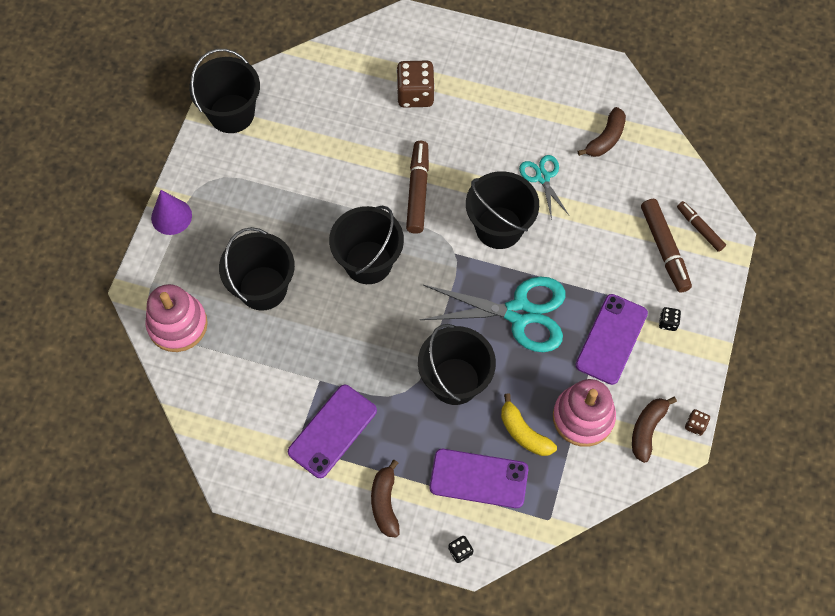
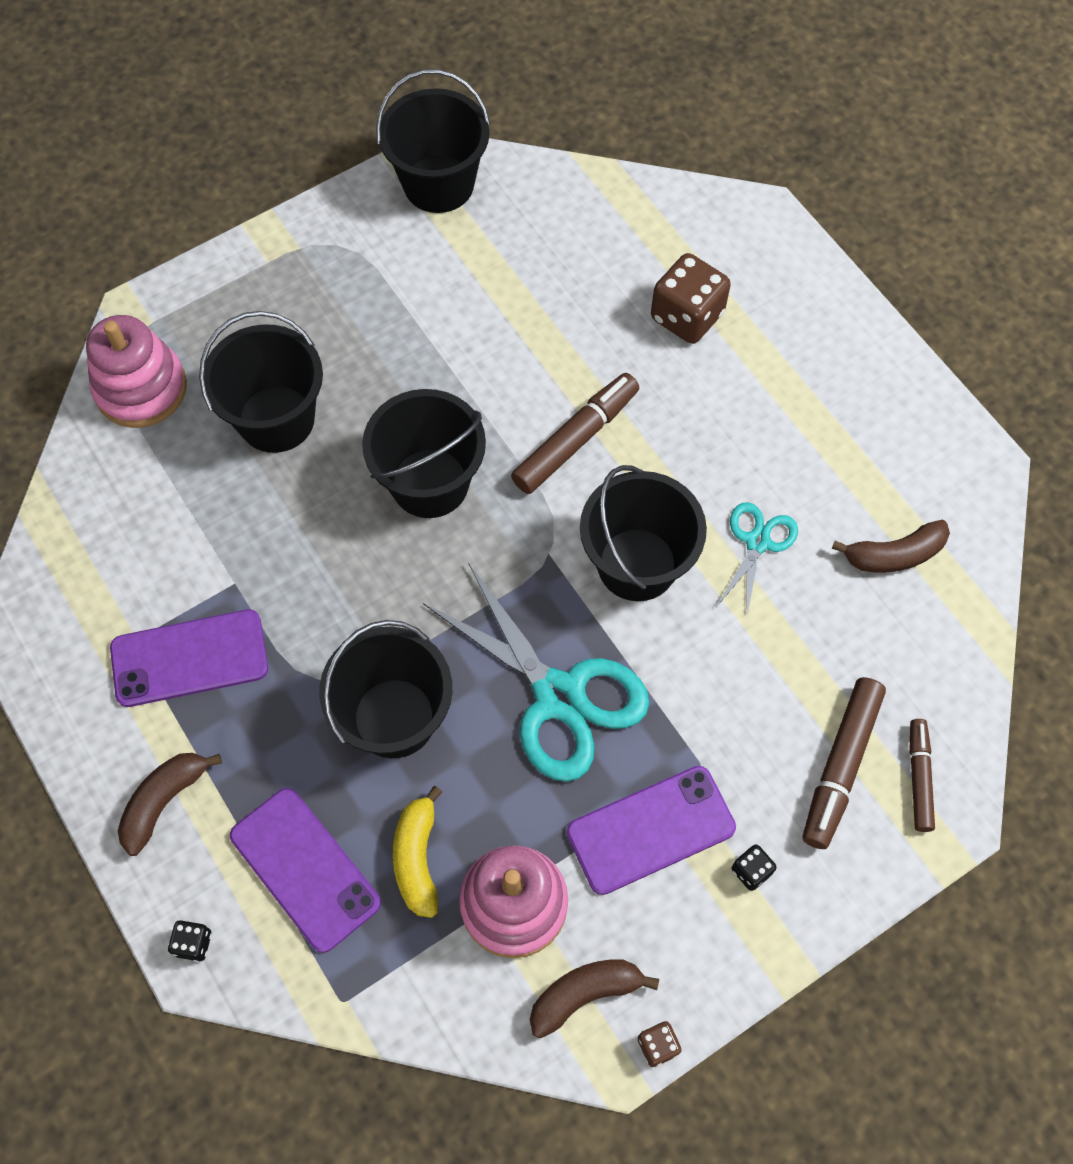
camera: 40 degrees right, 0 degrees up
purple cone [151,190,192,235] -> none

